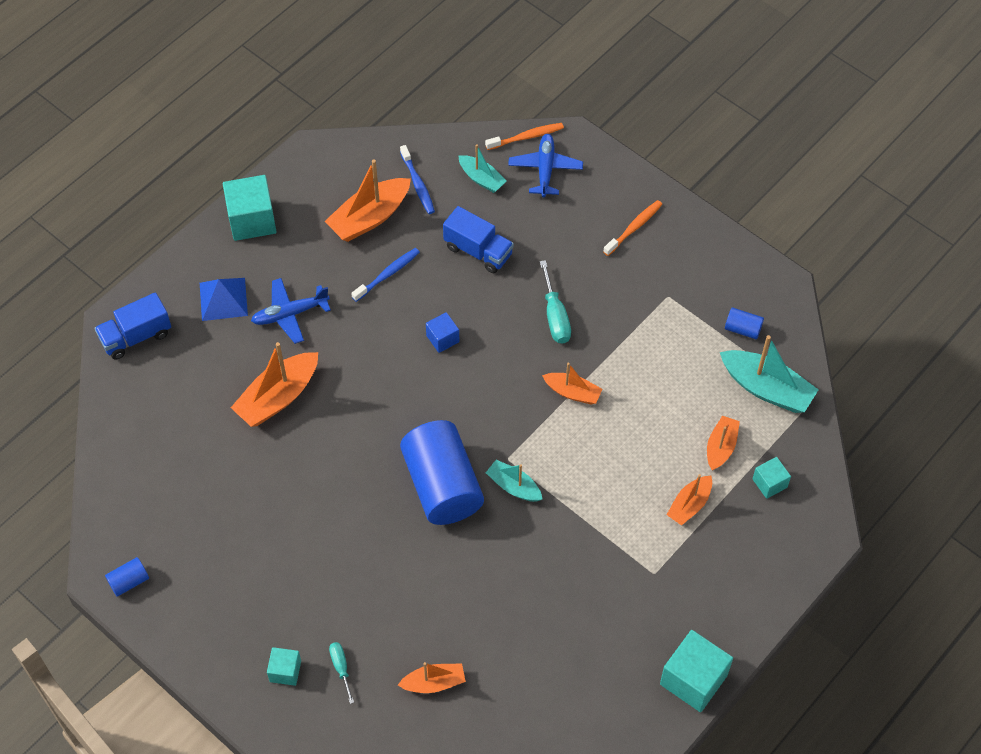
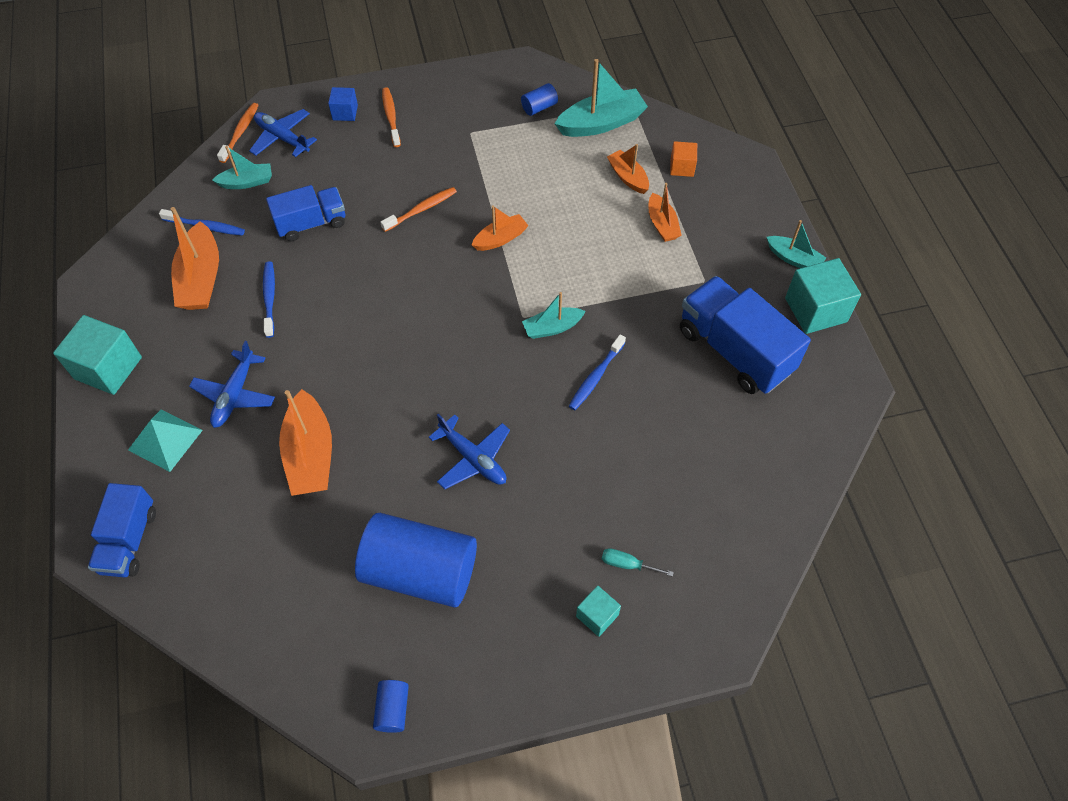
camera: 55 degrees left, 0 degrees up
blue pyramid [200,278,248,321] -> turquoise pyramid [128,409,203,472]
orange boat [398,662,466,693] -> none
blue cylinder [400,420,484,525] -> blue cylinder moved to [355,513,477,608]
blue cube [426,312,460,353] -> blue cube moved to [328,87,358,121]
turquoise screwdriver [540,260,571,344] -> orange toothbrush [380,187,457,232]
turquoise cube [753,457,791,499] -> orange cube [670,141,697,177]
none -> blue plane [429,414,510,489]
none -> blue toothbrush [569,334,626,410]
none -> blue truck [680,276,811,394]
none -> turquoise boat [767,220,826,268]

